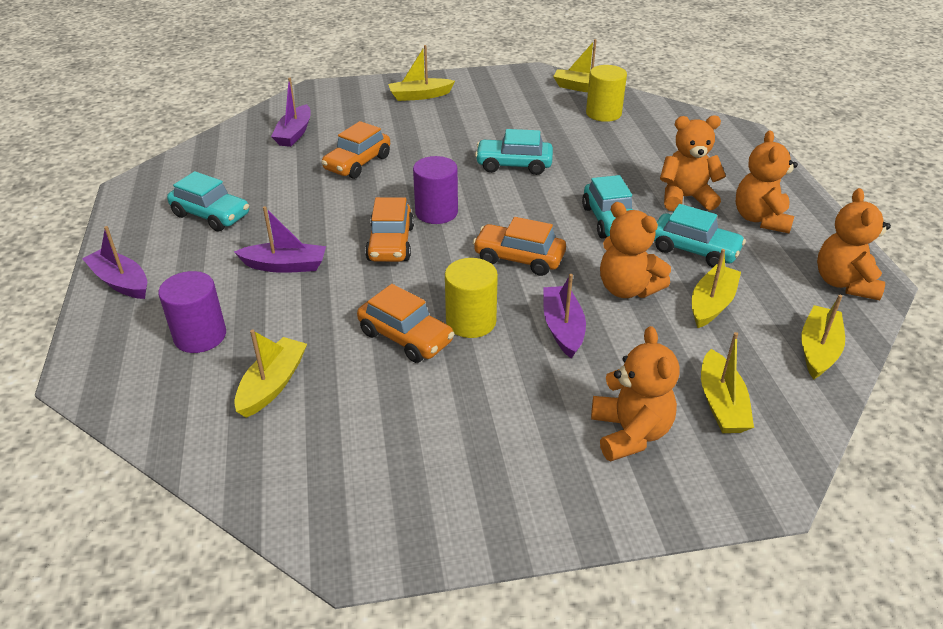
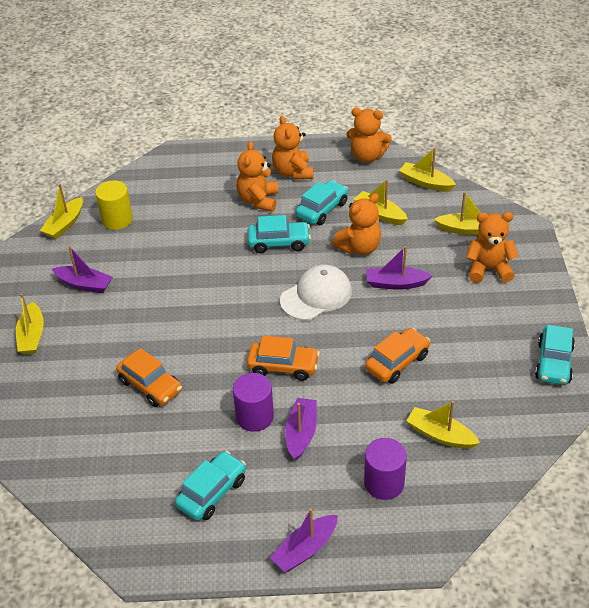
camera: 80 degrees left, 5 degrees up
purple boat [271,78,311,147] -> purple boat moved to [52,246,113,293]
purple cylinder [413,156,458,224] -> purple cylinder moved to [233,373,274,432]
yellow cylinder [445,258,498,338] -> none
orange car [473,217,566,276] -> white cap [280,265,352,320]
turquoise car [475,129,553,175] -> turquoise car moved to [535,325,575,385]
orange teddy bear [736,130,798,233] -> orange teddy bear turned 60 degrees clockwise [272,116,313,179]

